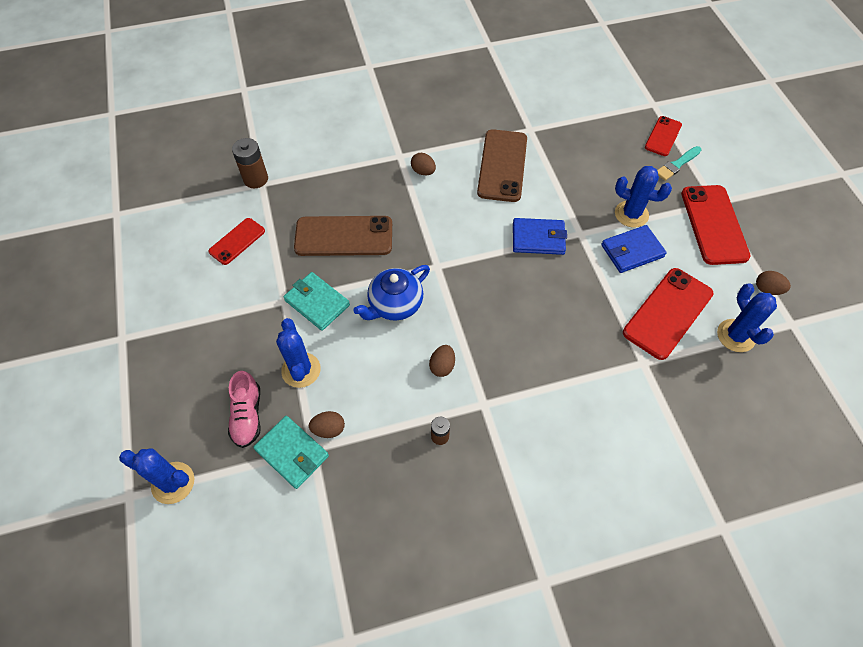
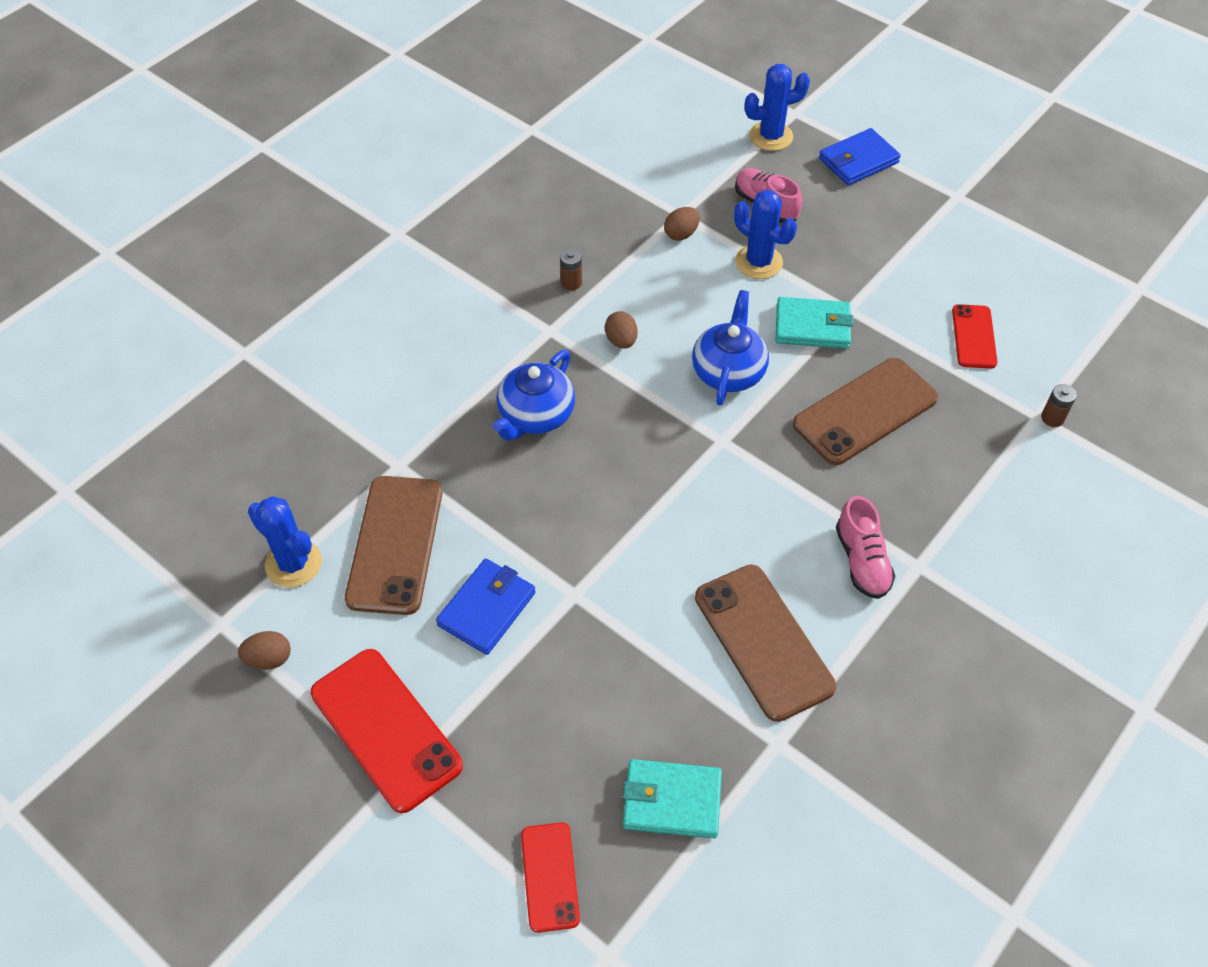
camera: 145 degrees right, 5 degrees down
brown battery [232,138,268,188] -> brown battery [1041,384,1077,427], size x0.58
turquoise wallet [253,416,329,489] -> turquoise wallet moved to [623,759,722,838]
brown egg [411,153,436,175] -> pink shoe [836,496,896,599]
blue wallet [513,218,567,255] -> blue wallet moved to [819,128,901,185]
blue cactus [615,166,672,228] -> none
red phone [623,268,713,360] -> brown phone [345,476,442,615]
turquoise brush [657,146,701,181] -> none
none -> blue teapot [493,350,575,441]

